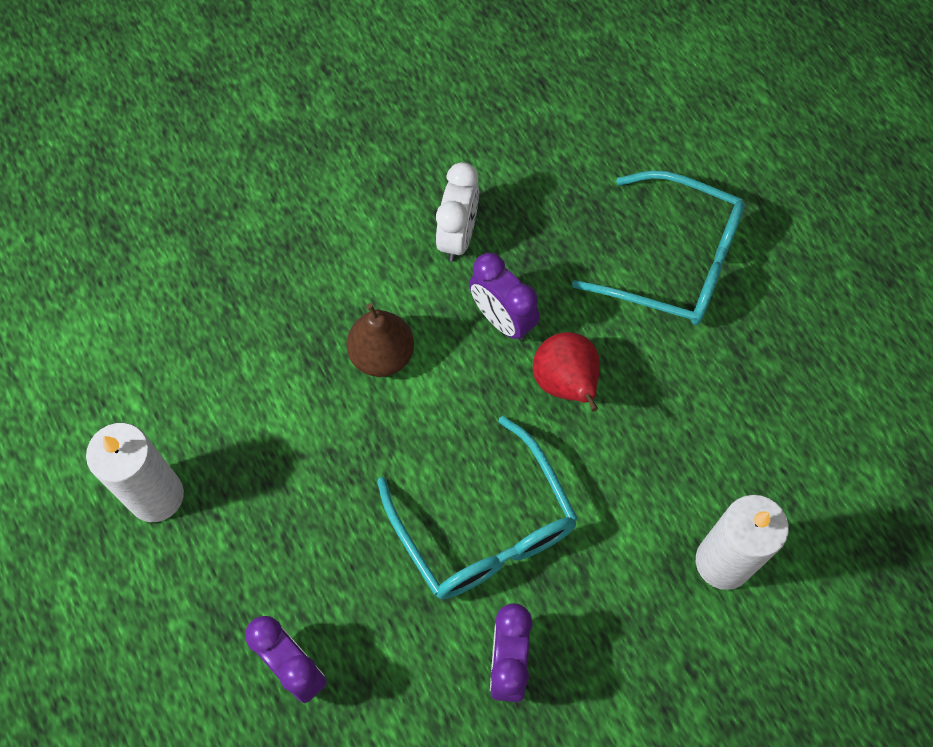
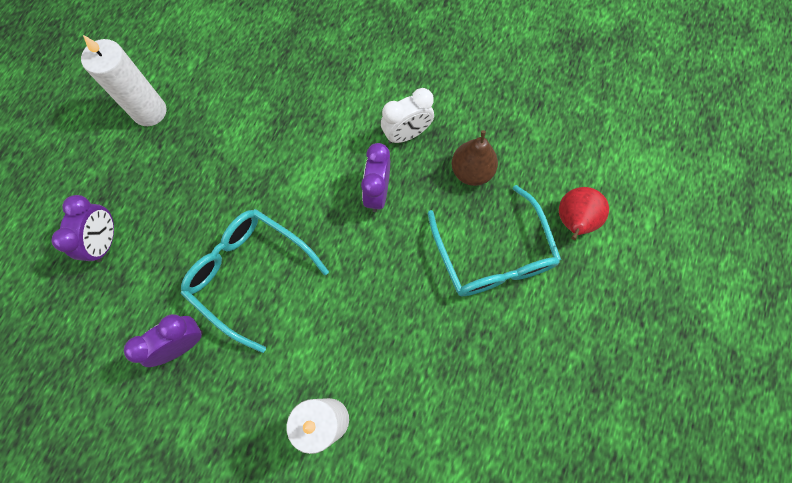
camera: 50 degrees right, 5 degrees up
brown pear [346,303,414,377] -> brown pear moved to [452,130,498,186]
turquoise glasses [377,416,578,599] -> turquoise glasses turned 105 degrees clockwise [181,209,329,353]
red pear [533,332,600,412] -> red pear moved to [559,187,609,240]

